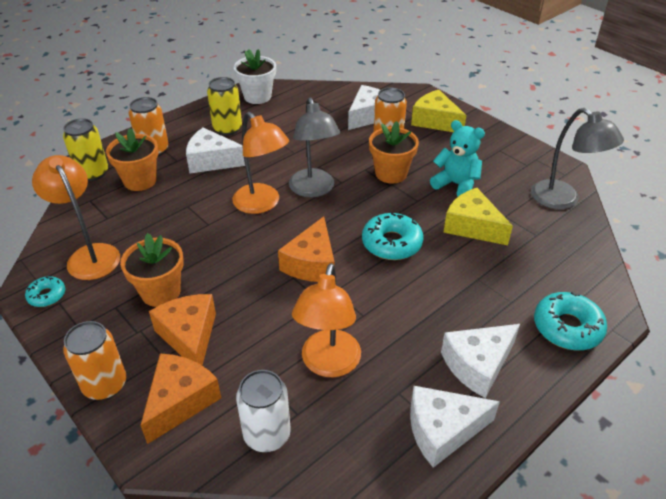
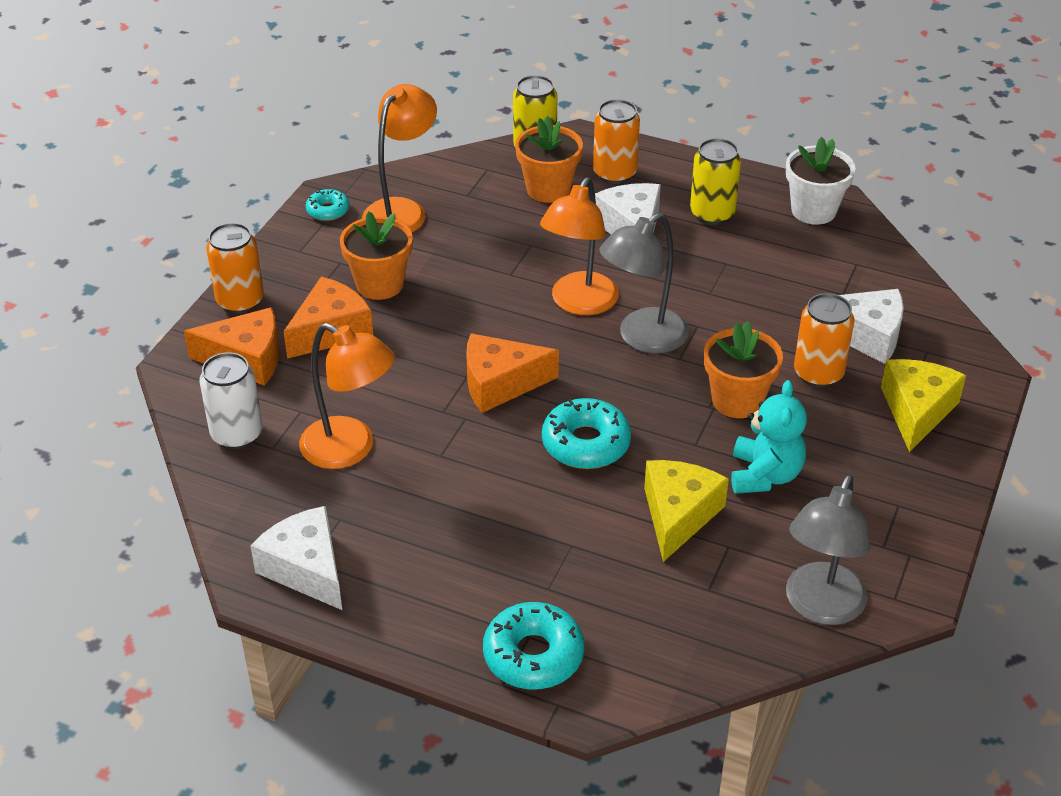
camera: 65 degrees right, 0 degrees up
orange lamp [292,263,361,377] -> orange lamp turned 135 degrees counterclockwise [299,323,395,469]
white cheese [441,324,520,398] -> none

